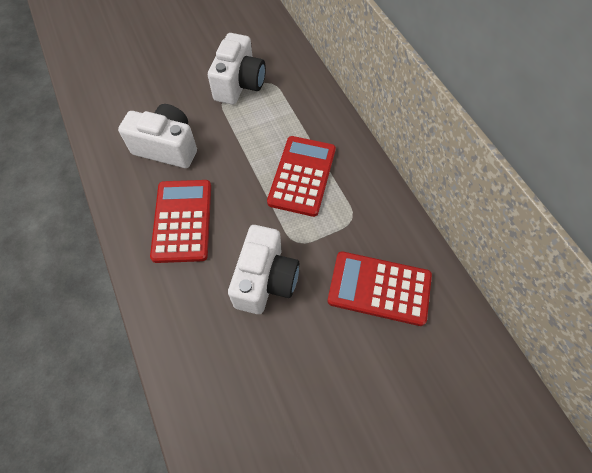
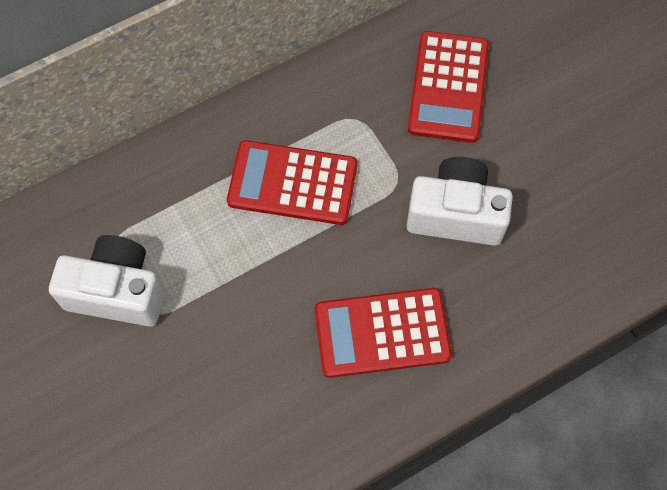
camera: 95 degrees left, 5 degrees up
white camera [118,104,197,168] -> none

